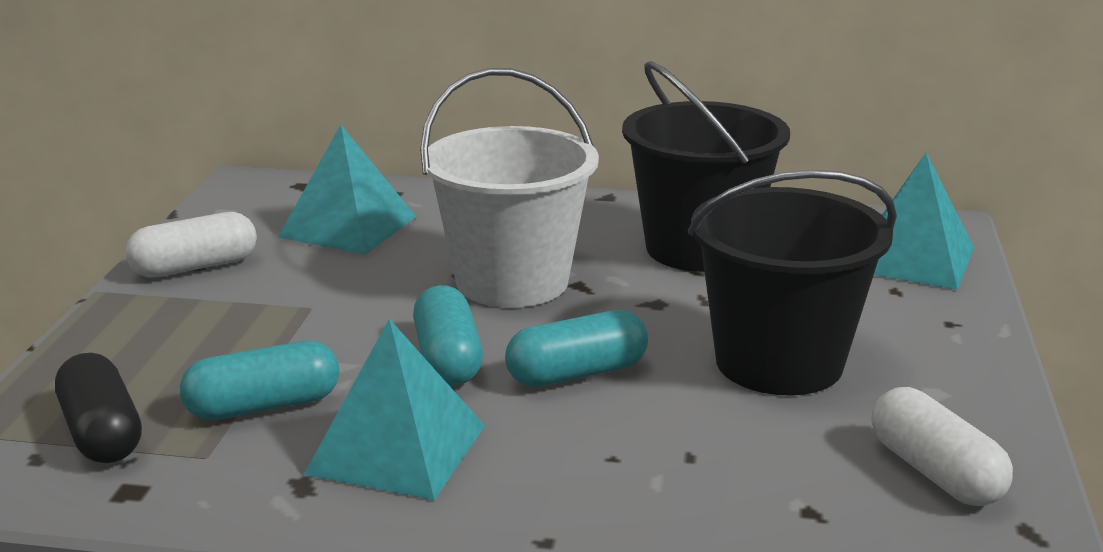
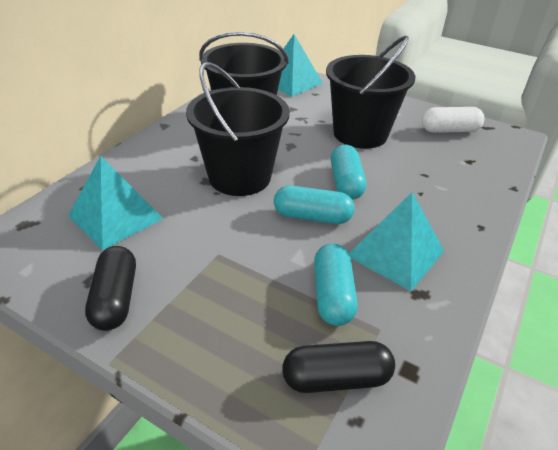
camera: 70 degrees left, 15 degrees up
white capsule [125,212,257,278] -> black capsule [85,246,136,331]
white bucket [420,68,599,308] -> black bucket [186,62,290,196]

